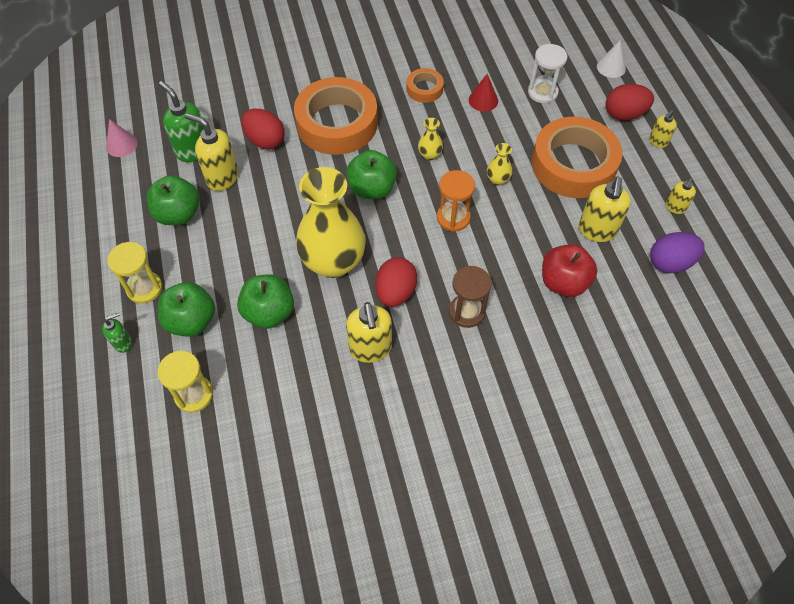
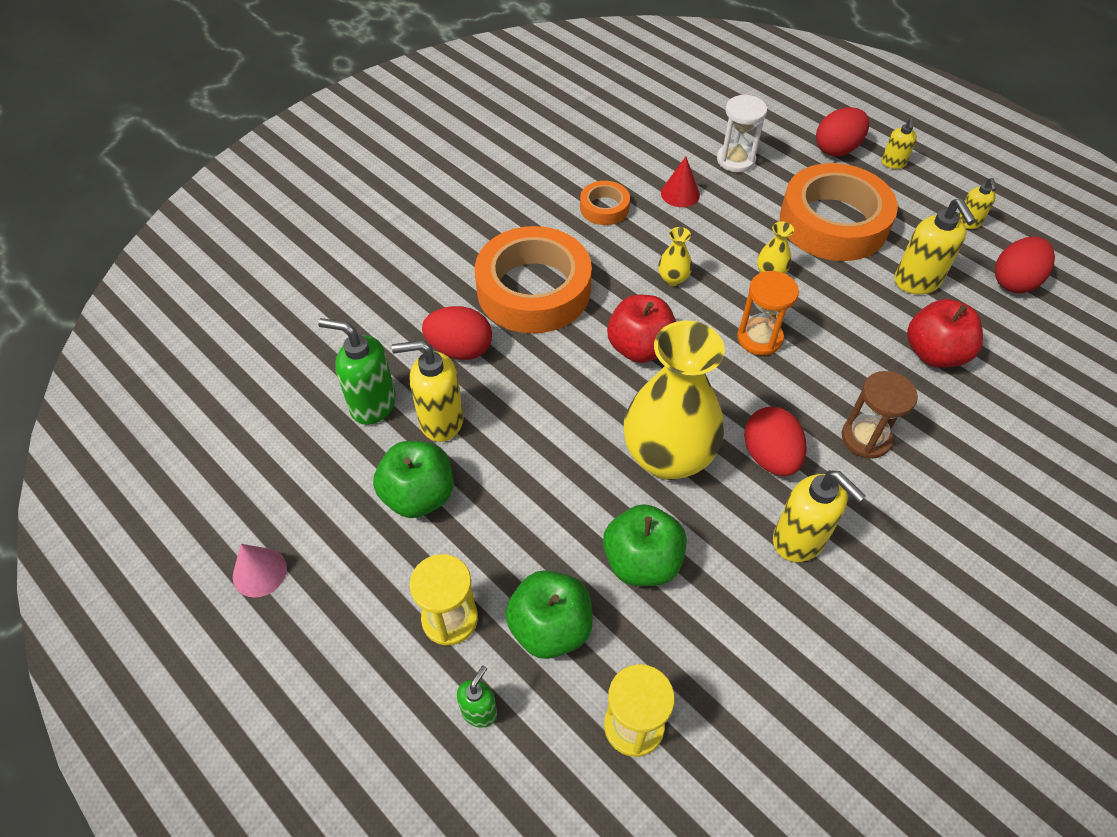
camera: 30 degrees left, 5 degrees down
pink cone [106,119,138,157] -> pink cone moved to [233,544,287,598]
green apple [346,150,397,199] -> red apple [607,295,676,363]
white cone [597,41,626,78] -> none
purple egg [650,232,705,273] -> red egg [995,237,1055,293]

